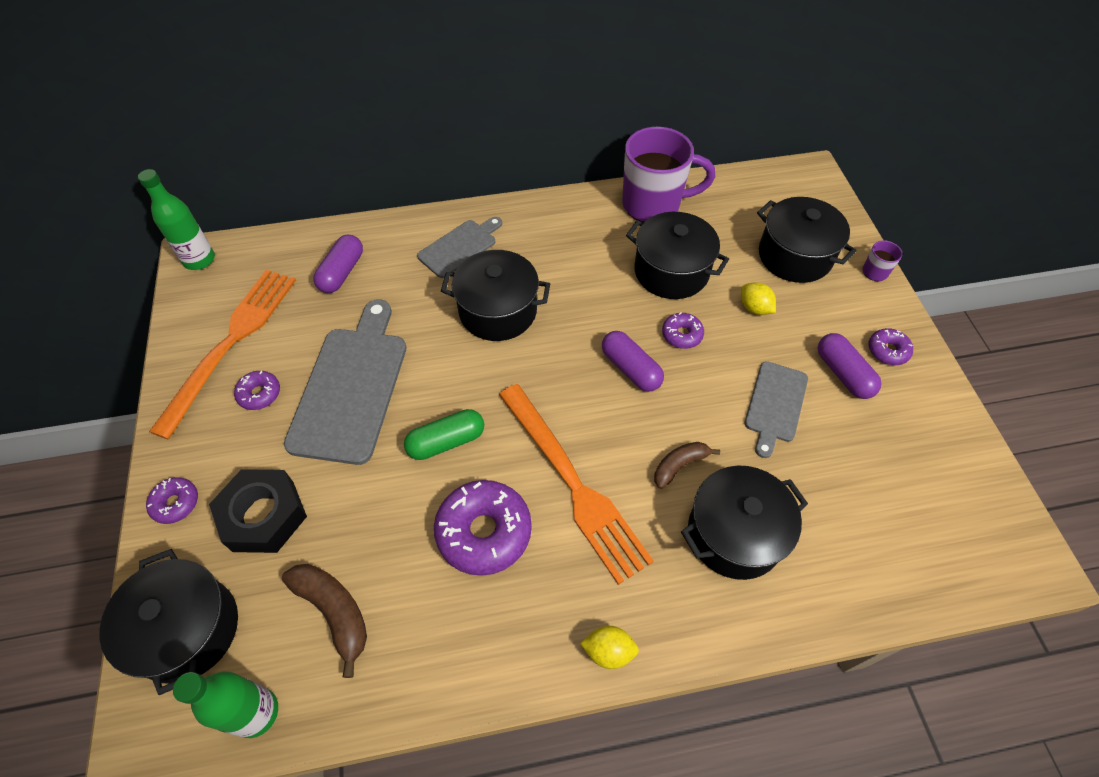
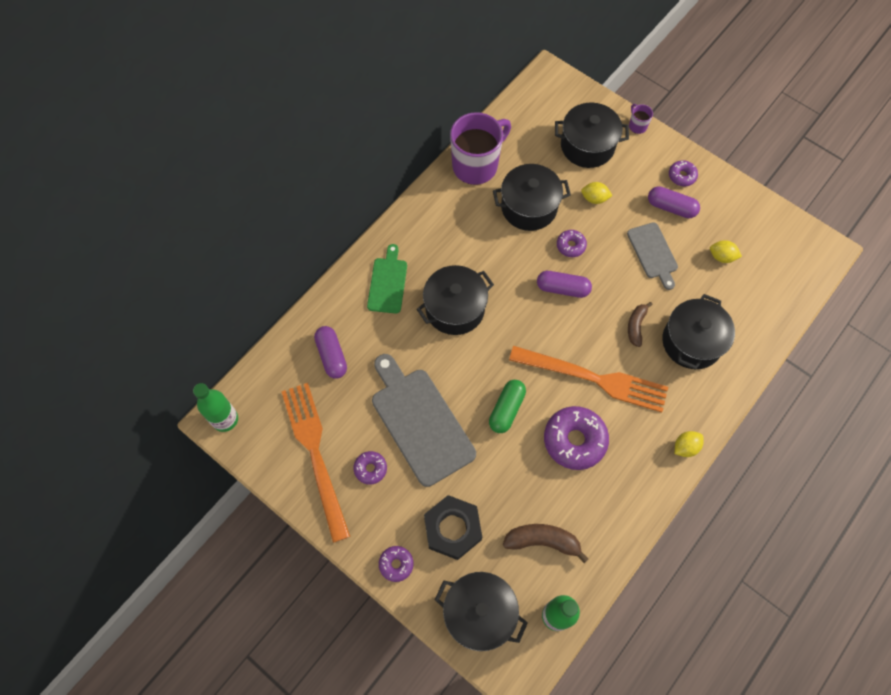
camera: 40 degrees left, 10 degrees up
grey cutting board [417,217,502,278] -> green cutting board [367,244,407,313]
none -> yellow lemon [710,240,742,263]

